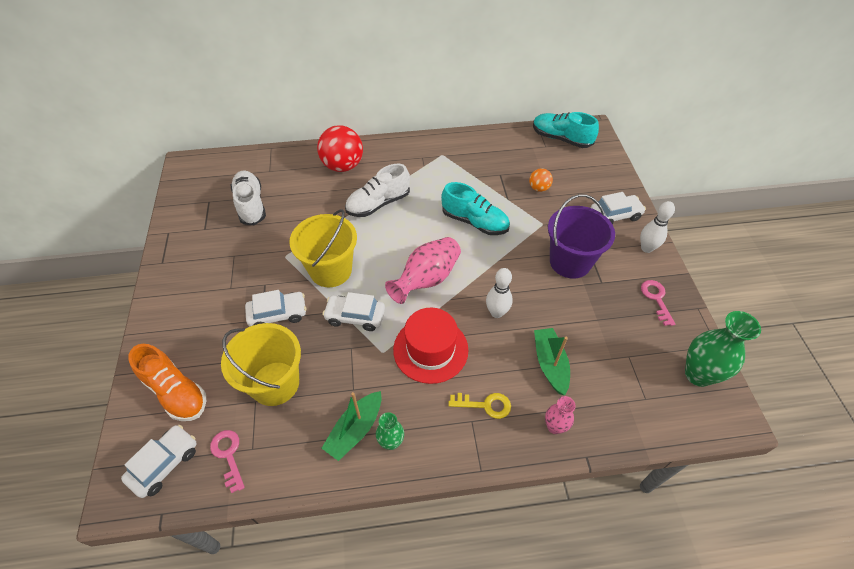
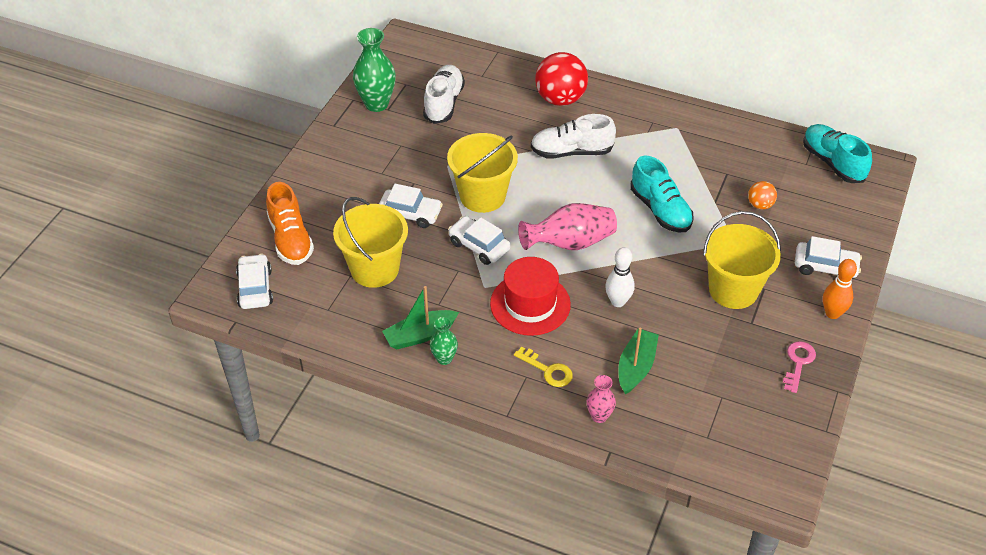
camera: 30 degrees right, 5 degrees down
white car [121,425,197,498] -> white car turned 75 degrees counterclockwise [236,254,273,309]
pink key [210,430,245,493] -> none
purple bucket [548,194,615,279] -> yellow bucket [703,211,781,309]
white bowling pin [640,201,675,253] -> orange bowling pin [823,259,857,319]
green vase [685,311,761,387] -> green vase moved to [353,28,396,112]

